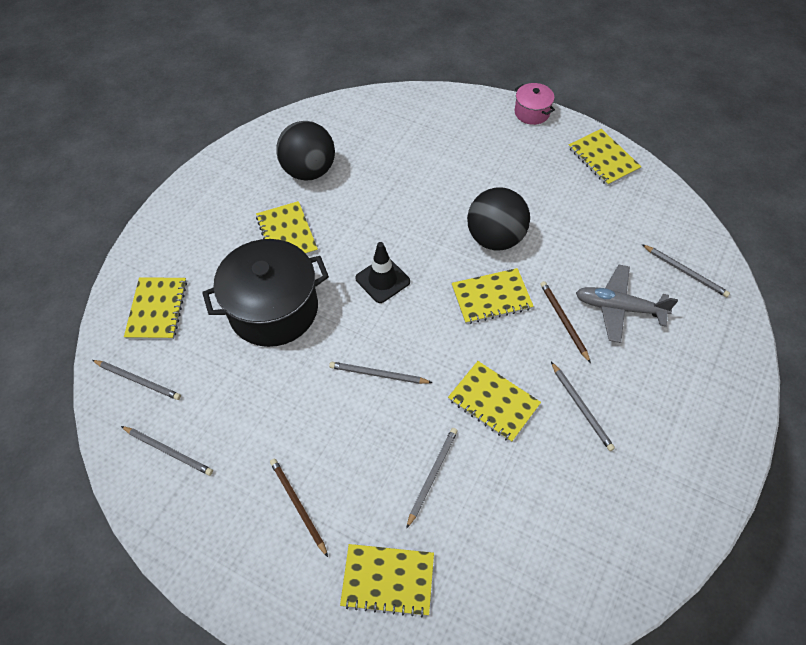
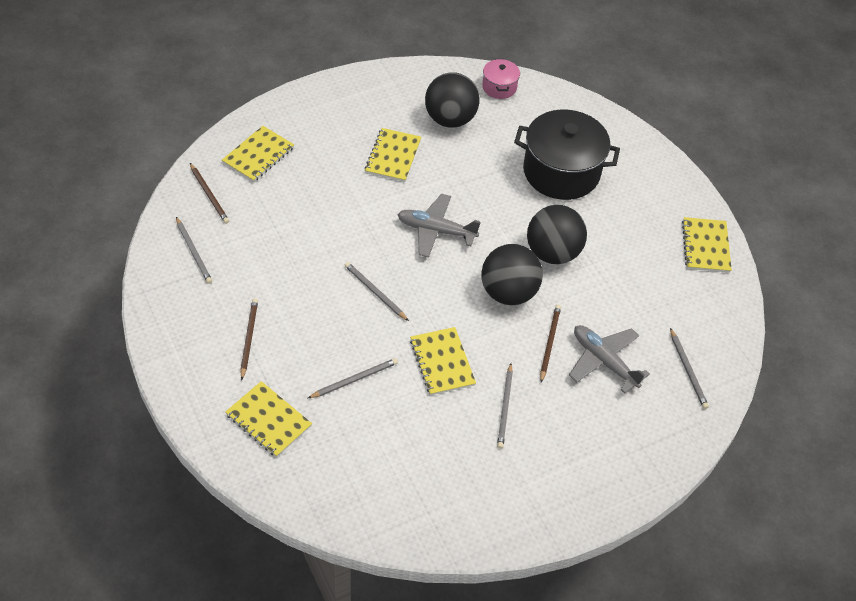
camera: 30 degrees right, 5 degrees down
grey pencil [92,360,181,400] -> brown pencil [190,163,229,224]
black pot [202,239,329,347] -> black pot moved to [514,110,620,200]
black traffic cone [355,242,410,303] -> grey plane [397,194,481,258]
yellow notebook [452,268,534,324] -> black ball [481,244,543,305]
pink pot [515,83,555,125] -> pink pot moved to [482,59,520,99]

